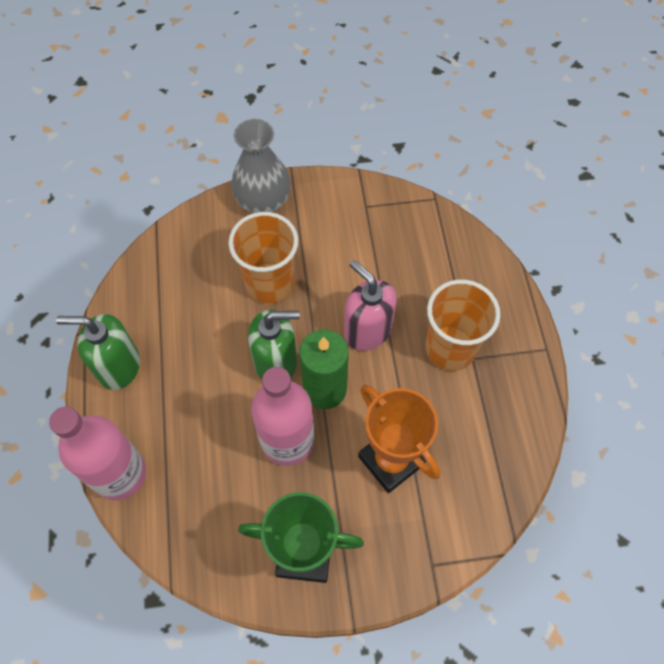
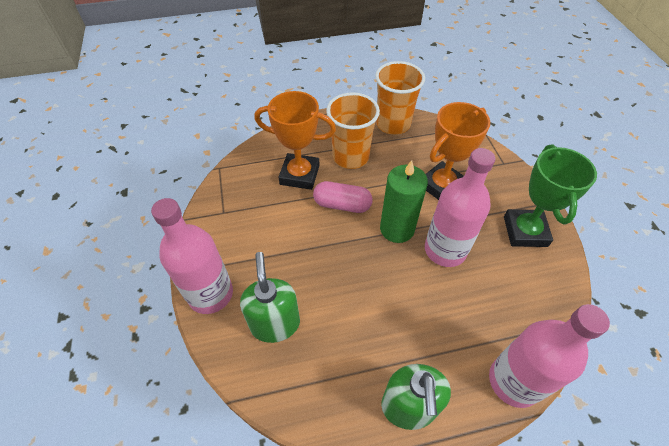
camera: 95 degrees left, 10 degrees down
orange cup [228,212,298,304] -> orange cup moved to [375,61,425,135]
grey vase [231,119,291,213] -> pink bottle [151,198,233,314]
green soap dispenser [248,310,300,379] -> green soap dispenser moved to [240,252,300,343]
pink soap dispenser [344,260,397,351] -> pink capsule [313,181,372,213]
none -> orange trophy [255,91,336,190]

